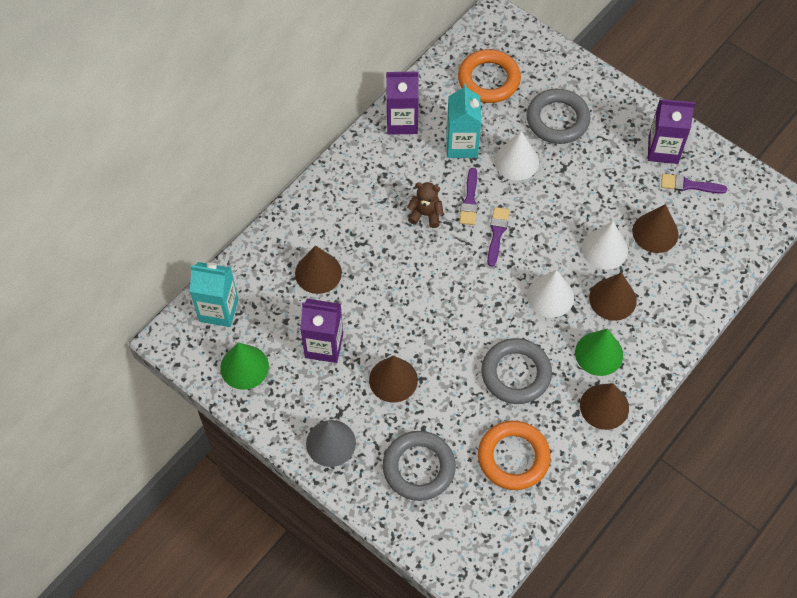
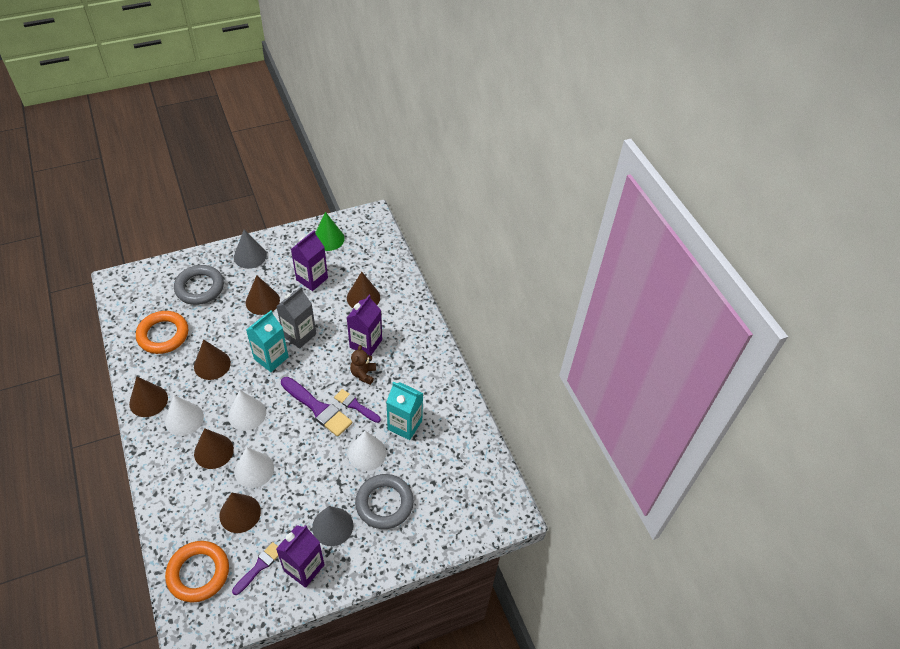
camera: 115 degrees right, 10 degrees down
turquoise carton [190,262,238,327] -> turquoise carton moved to [246,310,289,372]
purple carton [386,71,419,135] -> purple carton moved to [347,295,382,356]
brown teddy bear [407,182,444,228] -> brown teddy bear turned 150 degrees clockwise [350,345,376,385]
orange ring [458,49,521,103] -> orange ring moved to [165,541,229,602]
grey ring [481,338,552,404] -> brown cone [194,339,231,380]
purple brush [487,207,510,267] -> purple brush [281,377,352,437], size x1.66
green cone [575,329,623,376] -> white cone [165,395,204,436]
none -> grey carton [276,287,316,349]
none -> grey cone [312,506,353,546]

